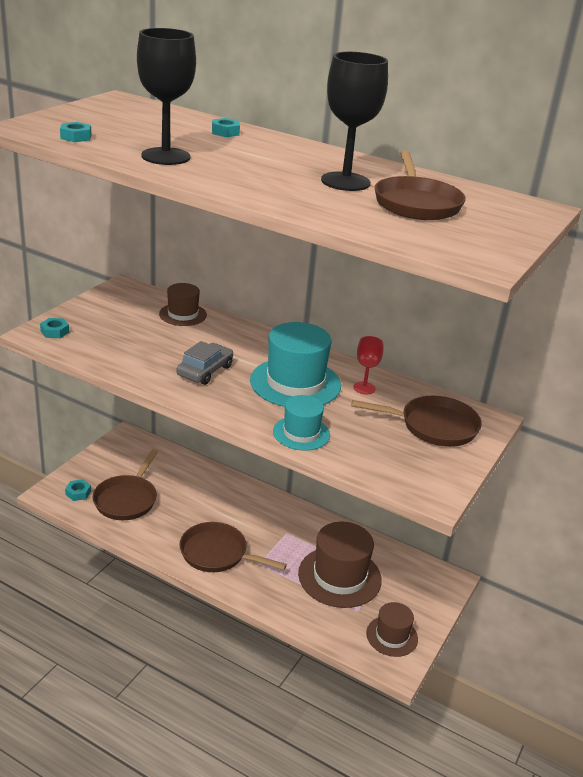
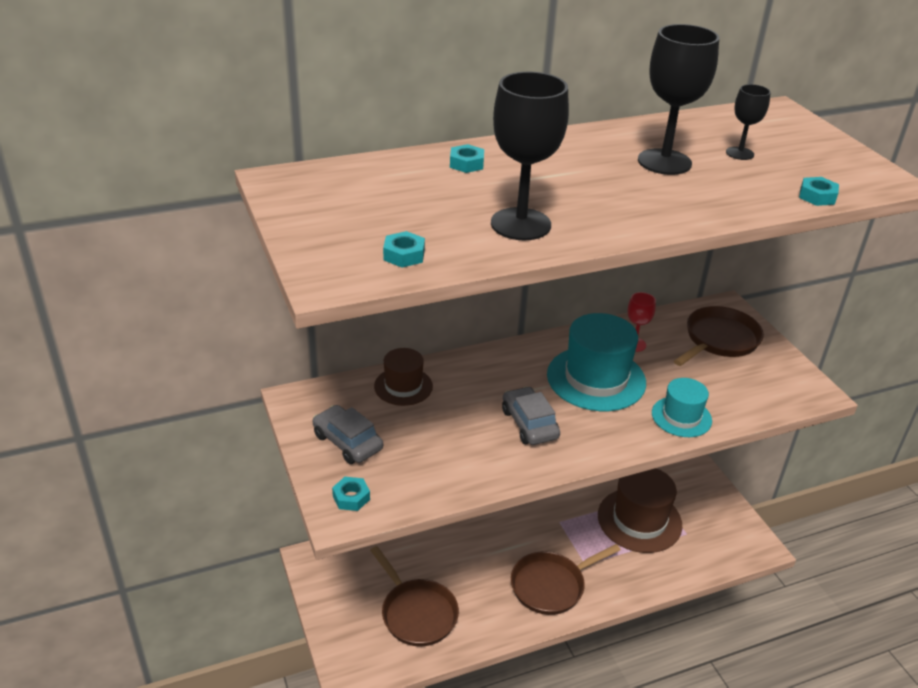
camera: 50 degrees left, 5 degrees up
turquoise nut [65,479,91,501] -> turquoise nut moved to [799,177,839,206]
brown hat [366,602,418,657] -> none
brown pan [375,151,466,220] -> black goblet [726,84,771,160]
none -> grey car [313,405,383,464]

